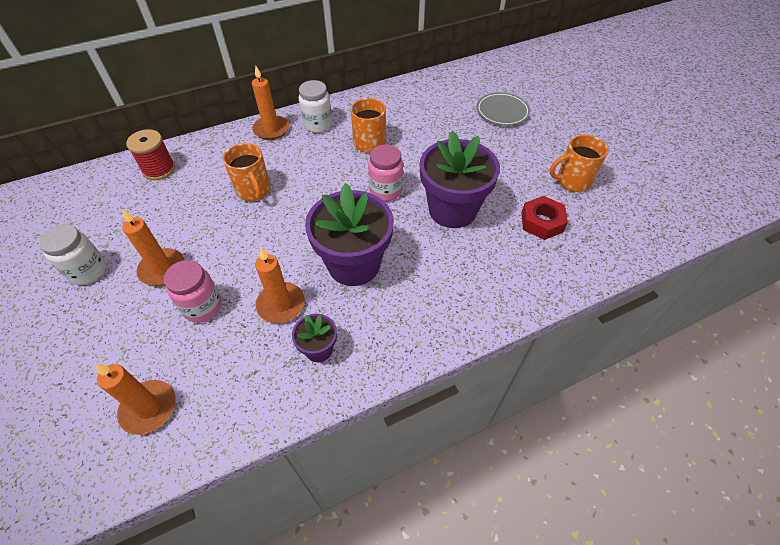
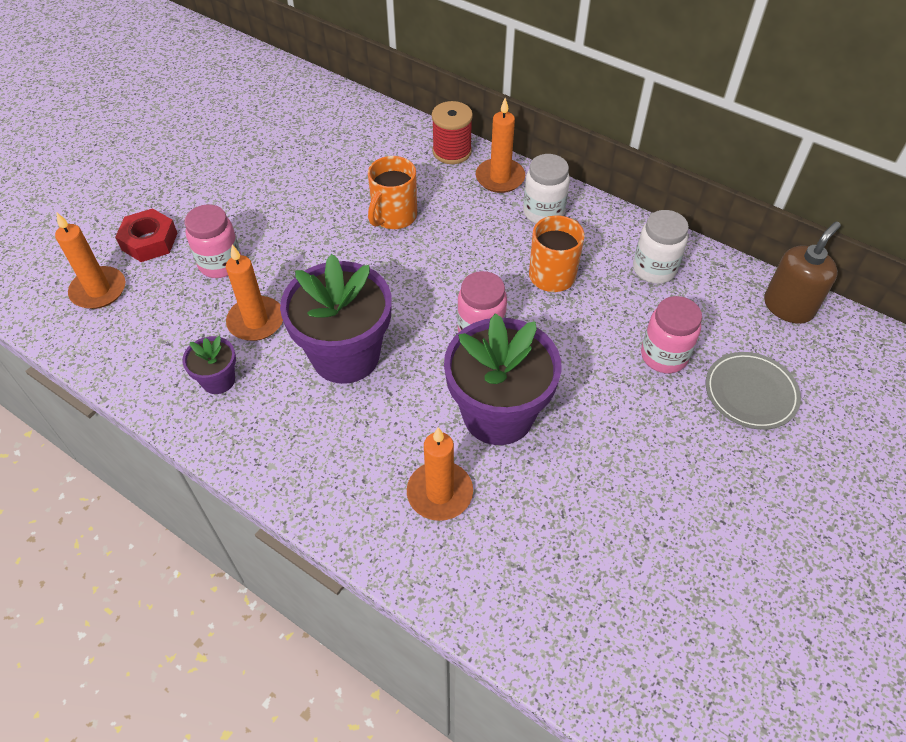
camera: 60 degrees right, 0 degrees up
white jar [39,224,106,285] -> white jar moved to [633,210,689,284]
orange candle [122,209,184,286] -> orange candle moved to [407,427,473,521]
red spool [126,129,175,180] -> red spool moved to [432,101,473,164]
red nut [521,196,568,240] -> red nut moved to [115,208,177,262]
orange mug [550,135,608,192] -> none
none -> pink jar [641,296,702,373]
none -> brown soap dispenser [764,222,841,324]

